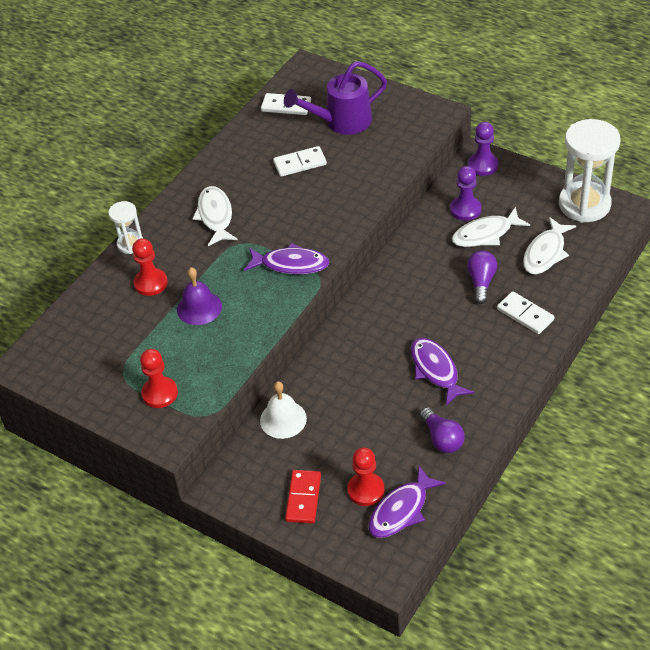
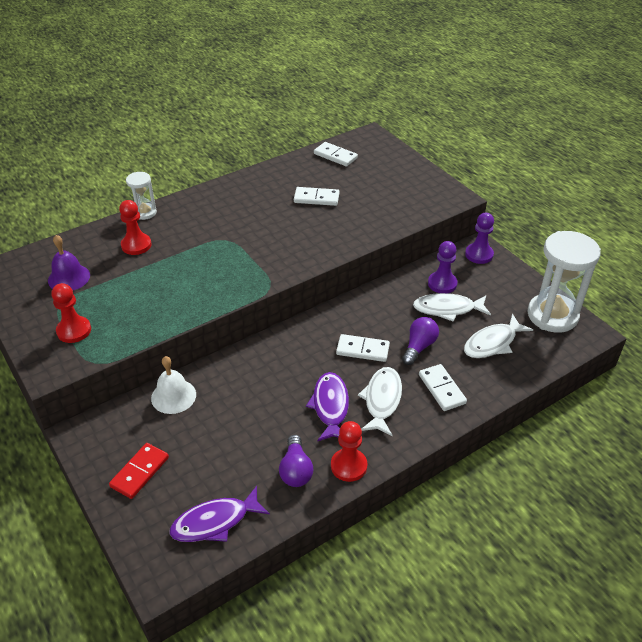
camera: 20 degrees right, 5 degrees down
purple bell [177,267,222,325] -> purple bell moved to [48,235,90,290]
white fish [192,186,238,246] -> white fish moved to [358,367,402,436]
purple fish [244,243,330,274] -> none
purple watering can [284,61,387,135] -> none
red pawn [347,448,385,506] -> red pawn moved to [331,421,367,482]
none -> white domino [336,334,390,362]

